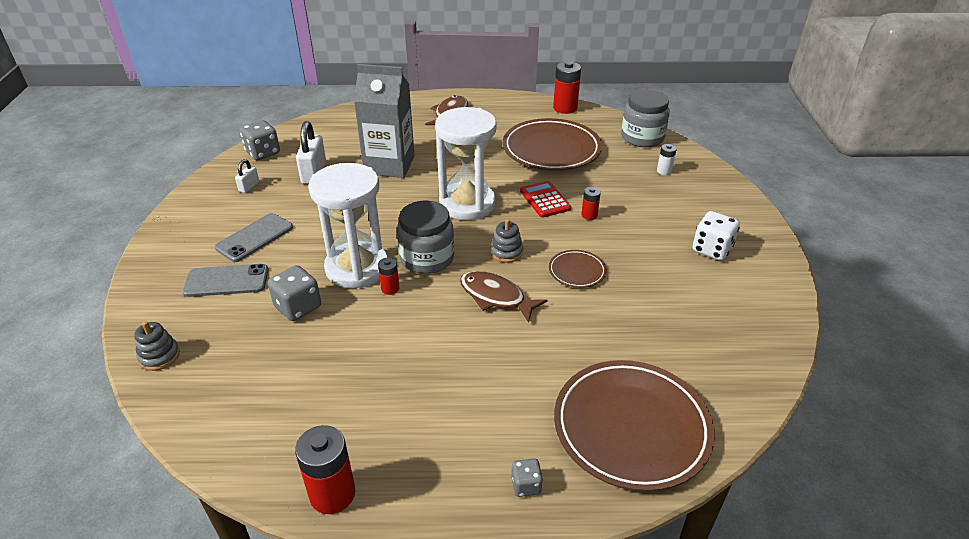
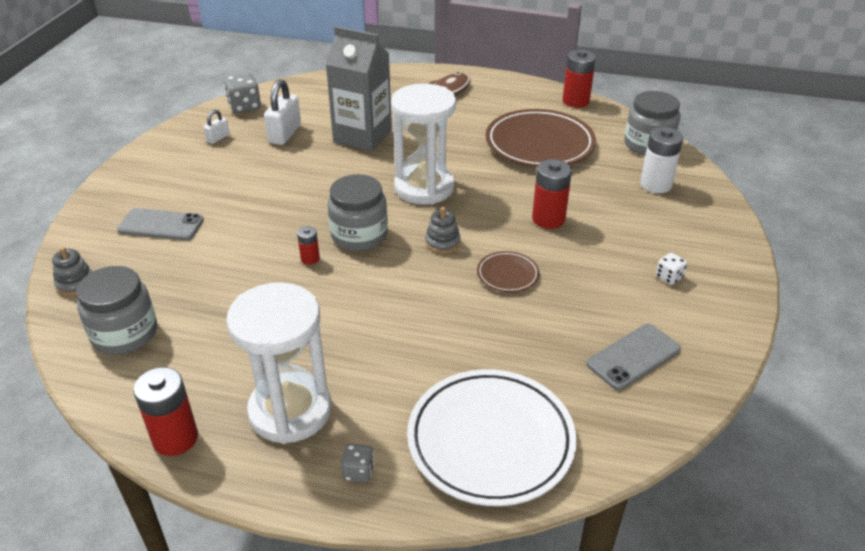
camera: 15 degrees right, 0 degrees up
grey phone [215,213,293,262] -> grey phone moved to [586,324,681,390]
grey dice [268,265,321,321] -> none
white hourglass [308,163,388,289] -> white hourglass moved to [226,282,331,444]
brown fish [460,271,548,323] -> none
red calculator [520,181,571,218] -> none
brown plate [554,360,715,491] -> white plate [407,369,577,506]
red battery [581,187,601,220] -> red battery [532,159,572,229], size x1.86
white battery [657,144,677,175] -> white battery [640,127,683,193], size x1.86
white dice [692,211,740,261] -> white dice [656,253,687,285], size x0.57
none -> grey jar [76,266,157,355]

